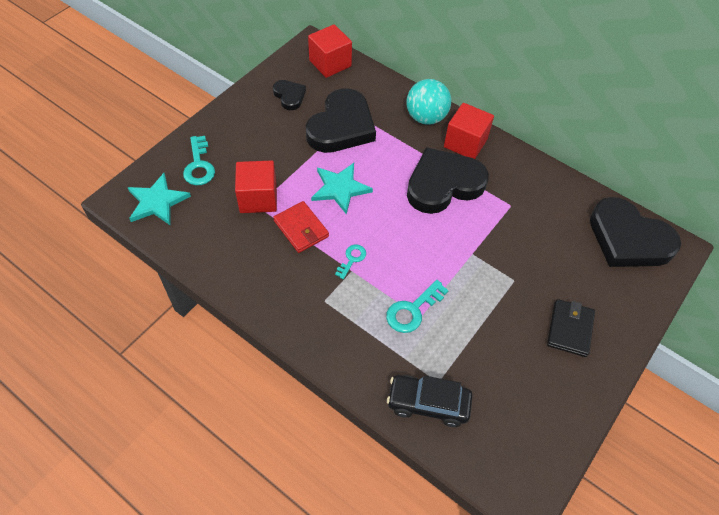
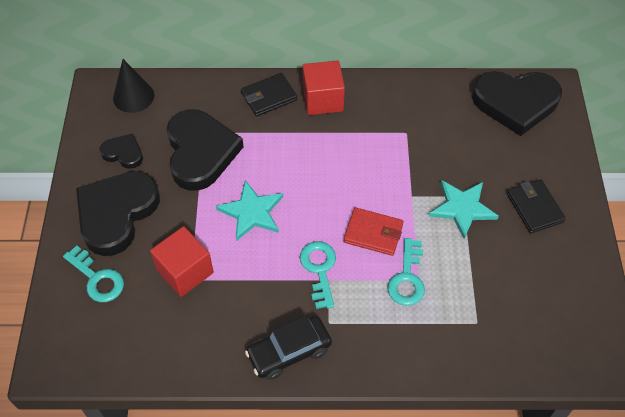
camera: 35 degrees left, 0 degrees up
turquoise star [127,173,191,225] -> turquoise star moved to [429,180,499,239]
red wallet [273,201,329,253] -> red wallet moved to [344,208,403,256]
red cube [308,24,352,78] -> black cone [113,59,154,113]
turquoise key [335,244,366,279] -> turquoise key [300,241,336,309], size x1.62
black car [387,375,472,427] -> black car moved to [245,315,332,380]
turquoise ball [406,79,451,125] -> black wallet [241,73,297,117]
black heart [407,147,489,214] -> black heart moved to [76,171,160,256]

